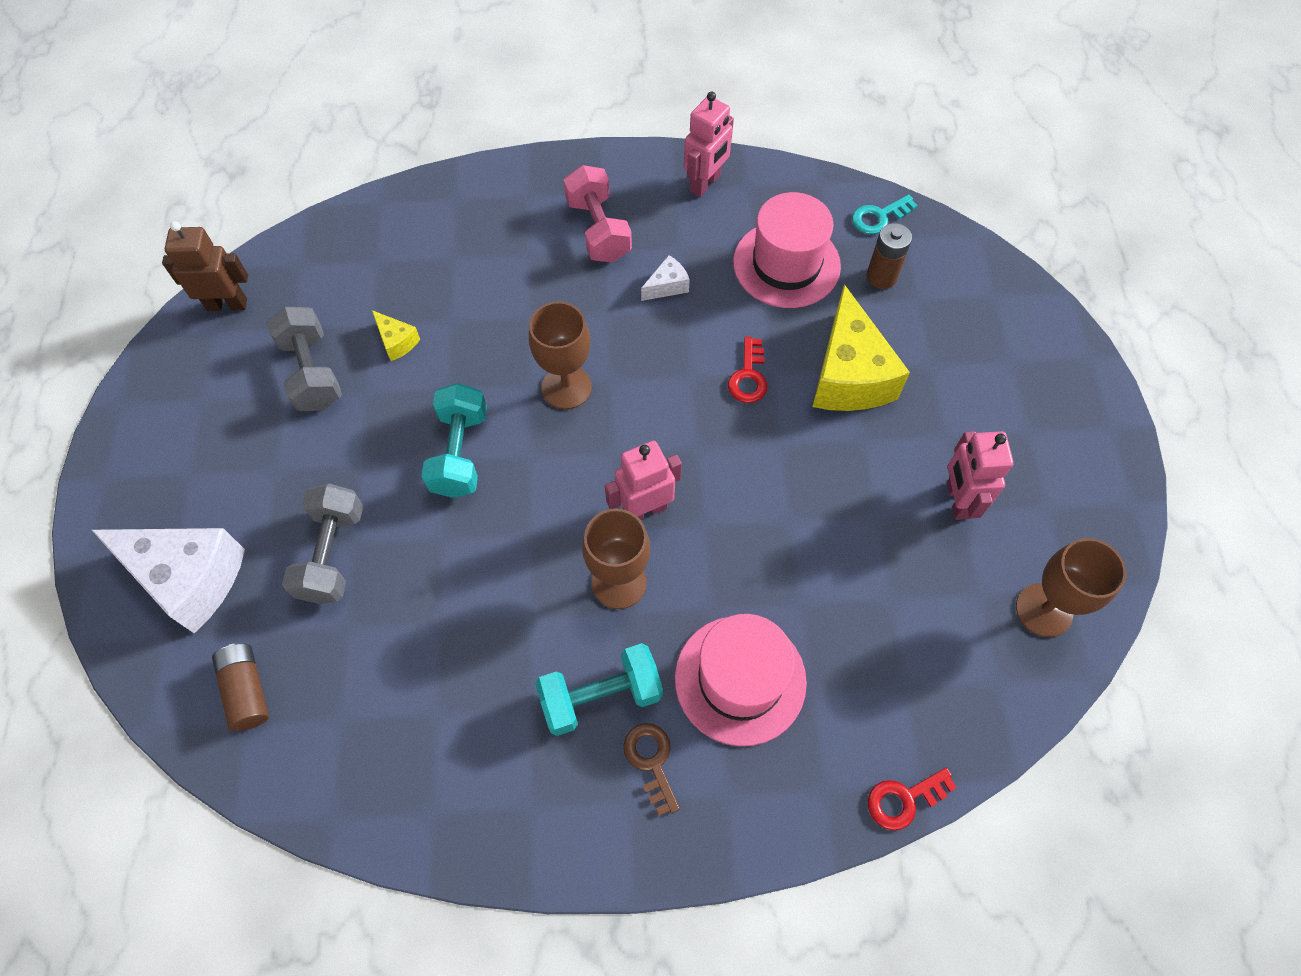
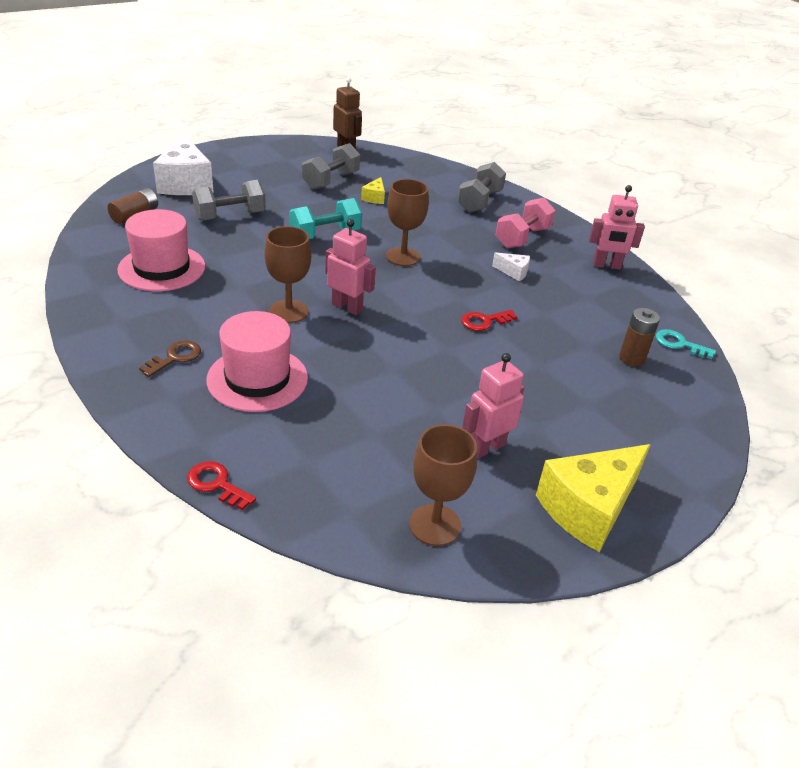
camera: 55 degrees right, 25 degrees down
turquoise dumbbell [535,643,663,736] -> none
pink hat [733,192,841,308] -> pink hat moved to [117,209,205,291]
yellow cheese [812,284,910,411] -> yellow cheese moved to [536,444,651,552]
none -> grey dumbbell [457,162,506,213]

